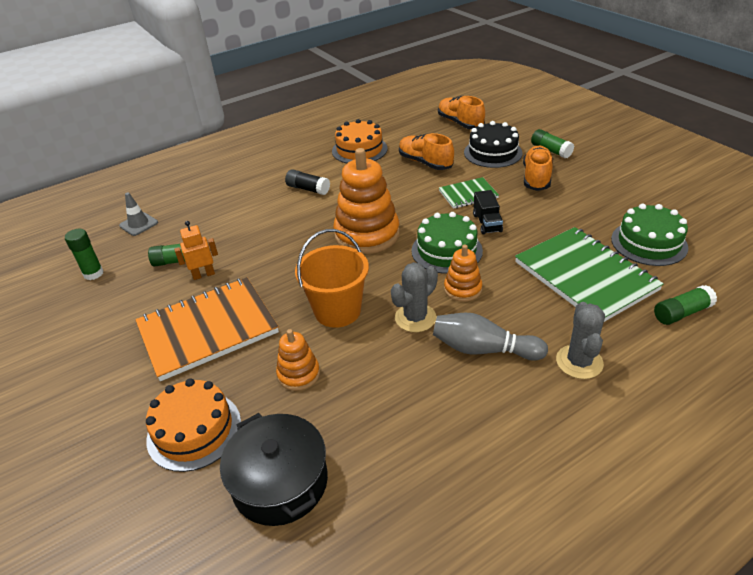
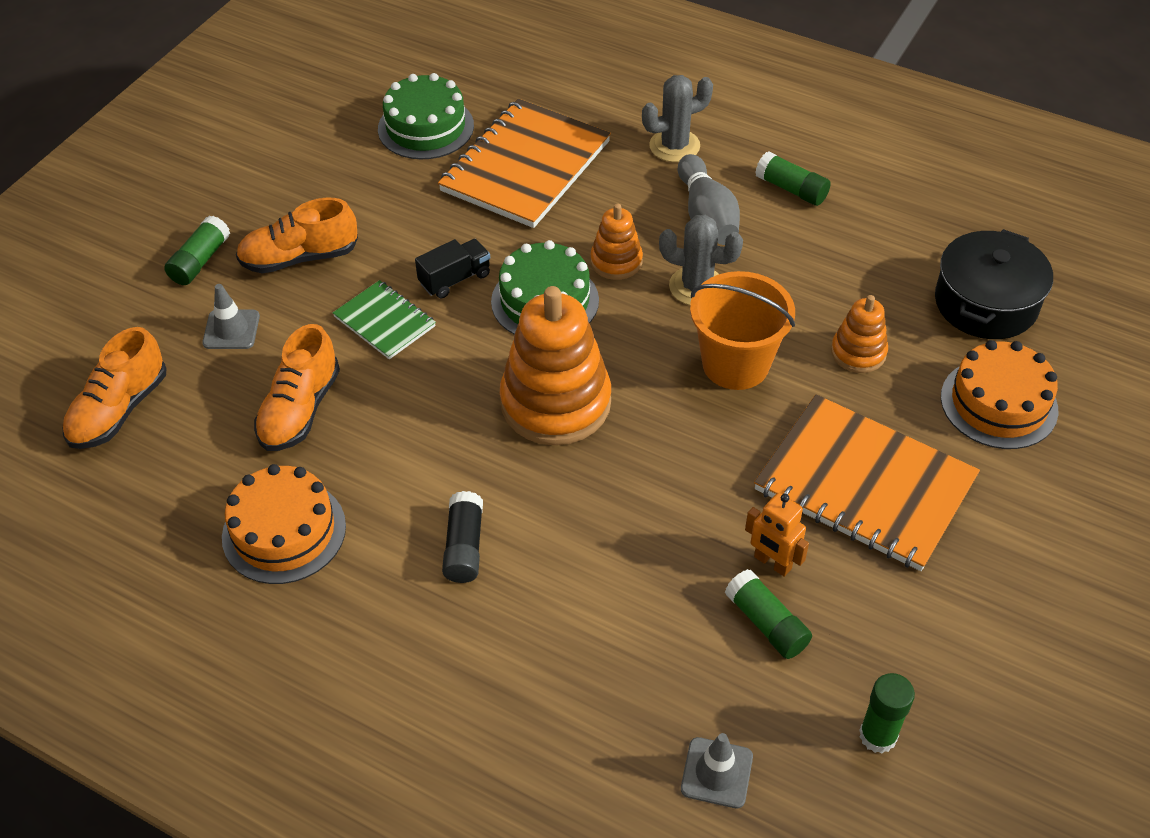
camera: 120 degrees left, 10 degrees up
black cake [464,121,522,168] -> grey traffic cone [202,284,260,349]
green notebook [515,227,664,322] -> orange notebook [438,99,611,228]
green glue stick [654,285,717,325] -> green glue stick moved to [755,151,831,206]

